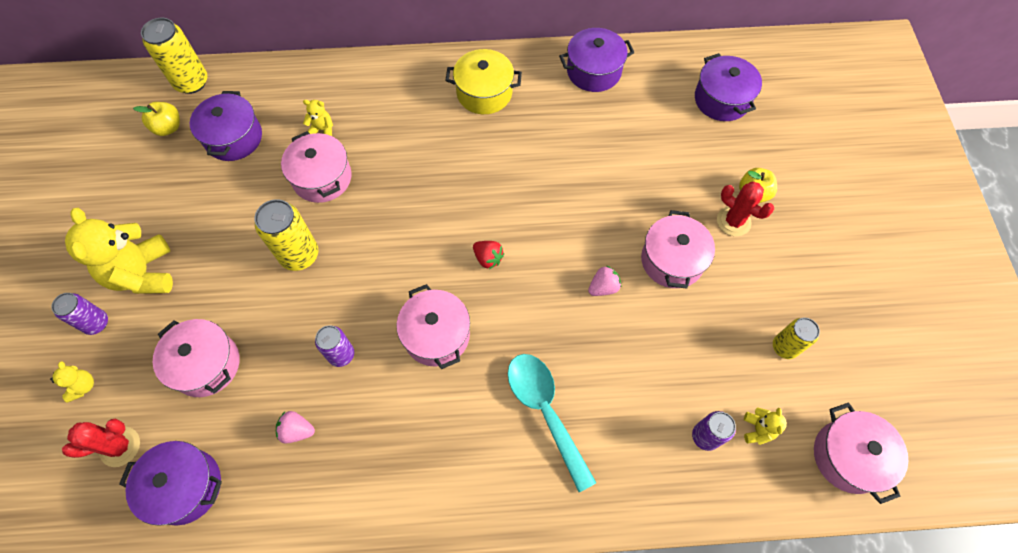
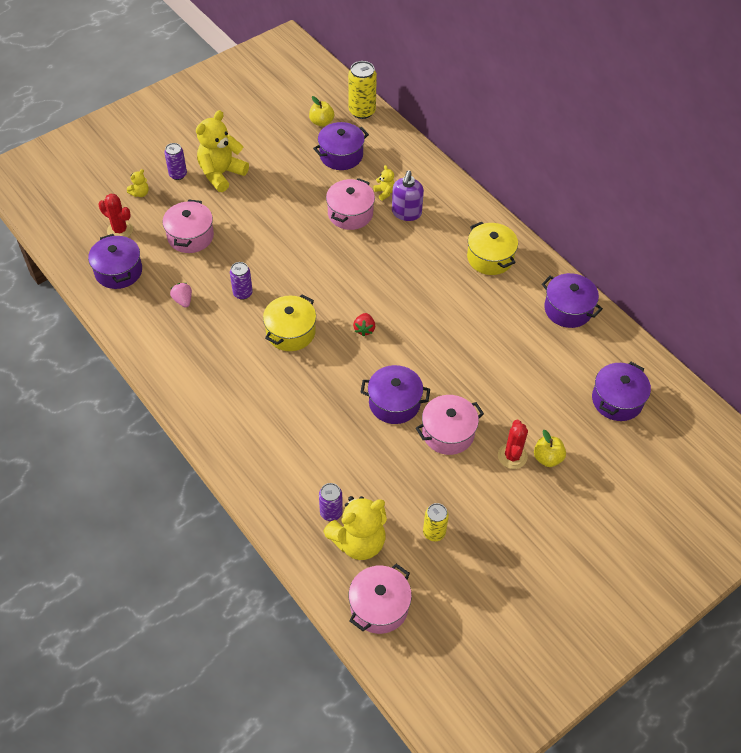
camera: 55 degrees right, 10 degrees down
yellow can [255,199,318,271] -> none
pink pot [396,284,470,369] -> yellow pot [263,295,316,351]
turquoise spoon [508,354,596,492] -> none
pink strawberry [588,265,621,296] -> purple pot [360,365,430,424]
yellow teddy bear [744,407,787,445] -> yellow teddy bear [323,496,387,560], size x2.26
none -> purple soap dispenser [392,170,424,221]

